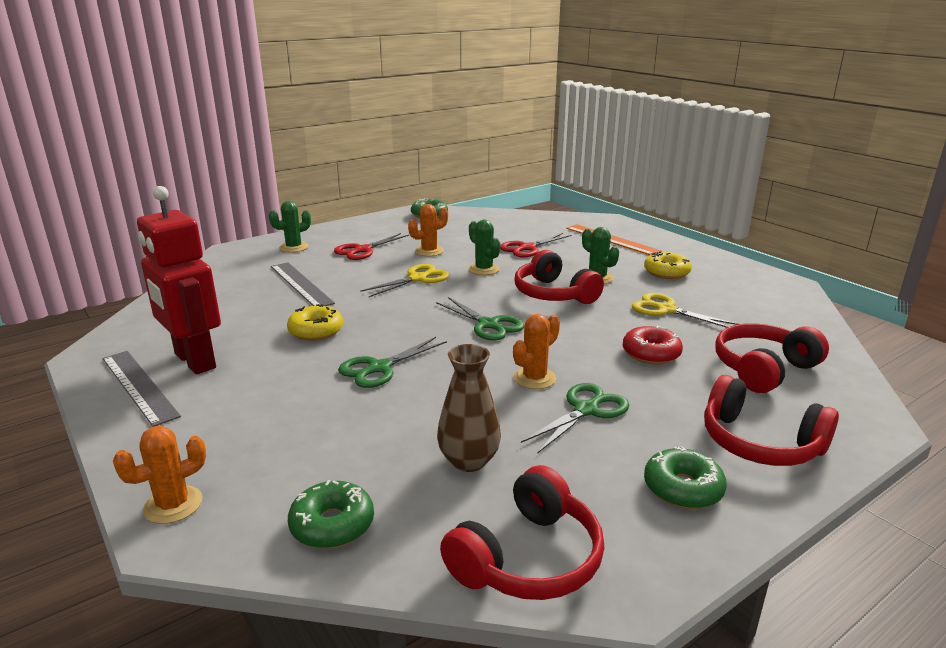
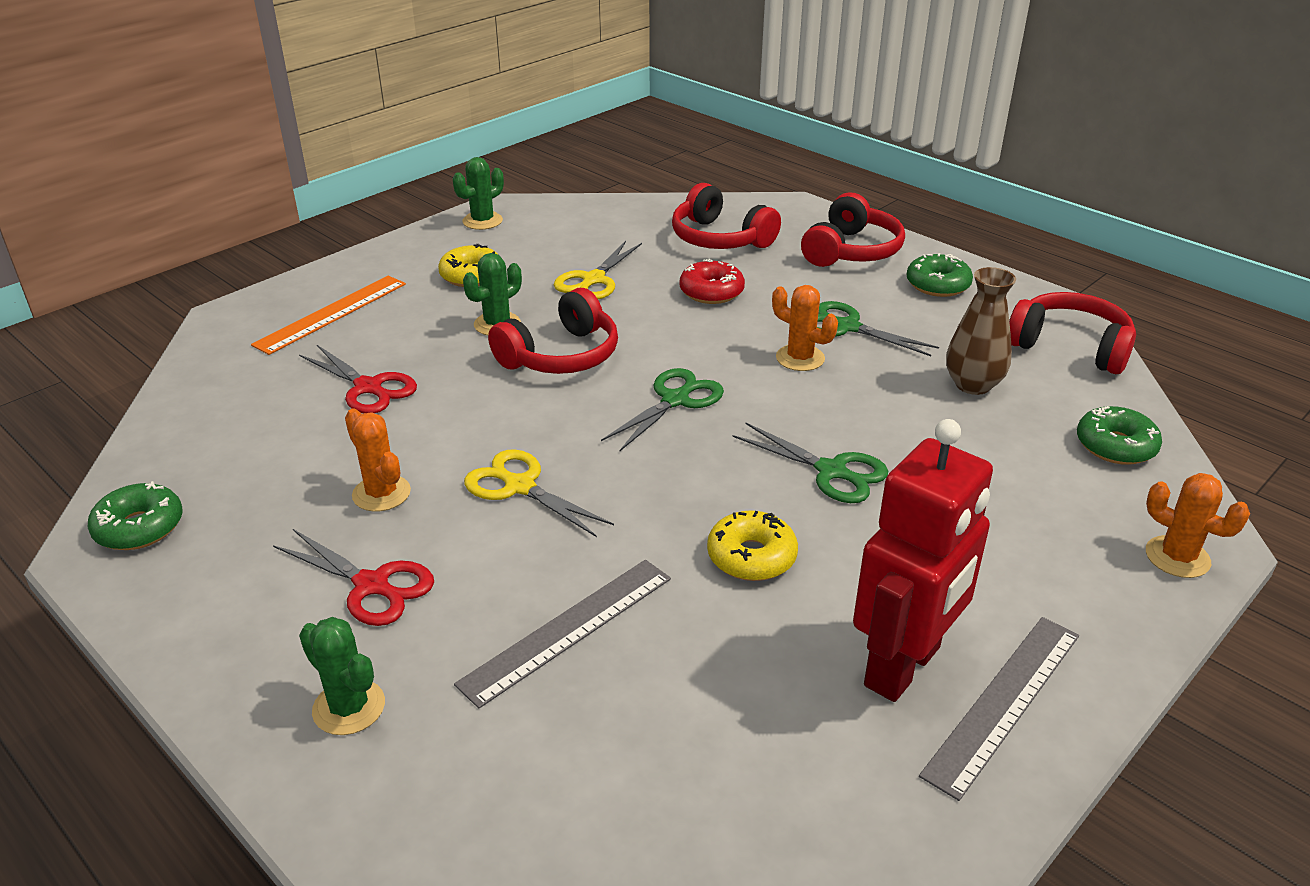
camera: 100 degrees left, 10 degrees up
green cactus [469,219,500,275] -> green cactus moved to [453,157,504,230]

